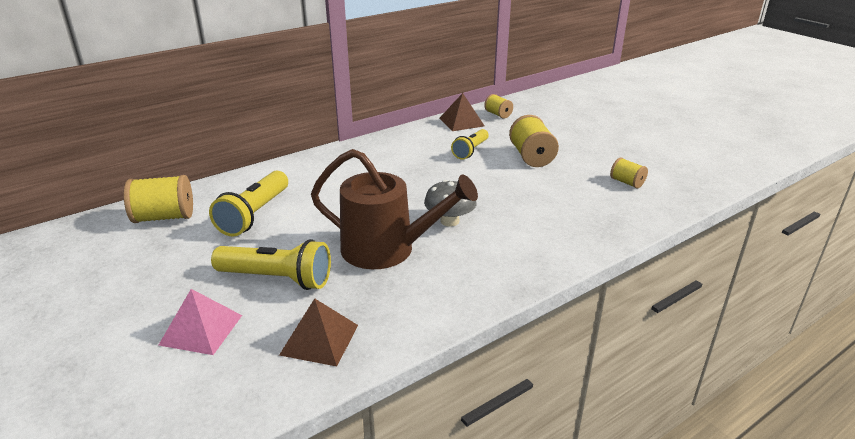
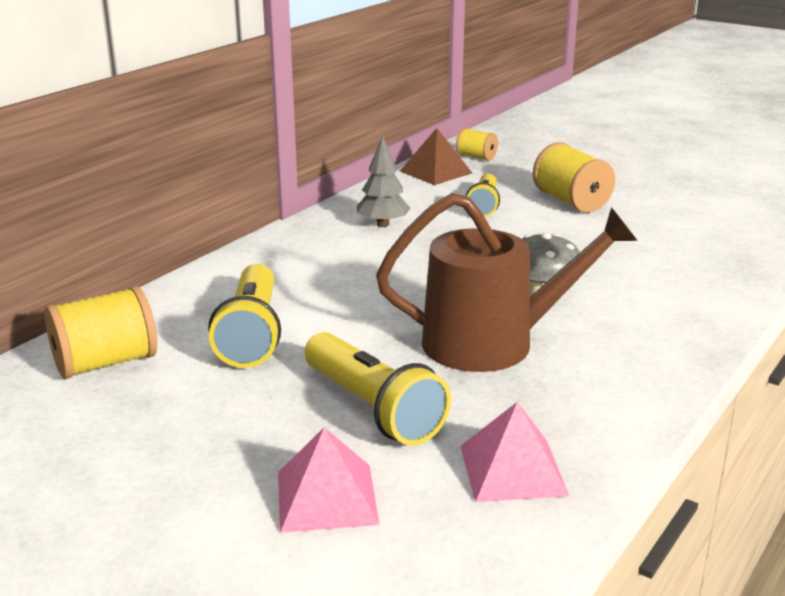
camera: 20 degrees left, 5 degrees down
yellow flashlight [211,239,331,290] -> yellow flashlight turned 60 degrees clockwise [305,332,451,446]
brown pyramid [279,298,358,366] -> pink pyramid [460,402,569,502]
yellow spool [610,157,648,189] -> none
none -> grey tree [357,136,410,227]

